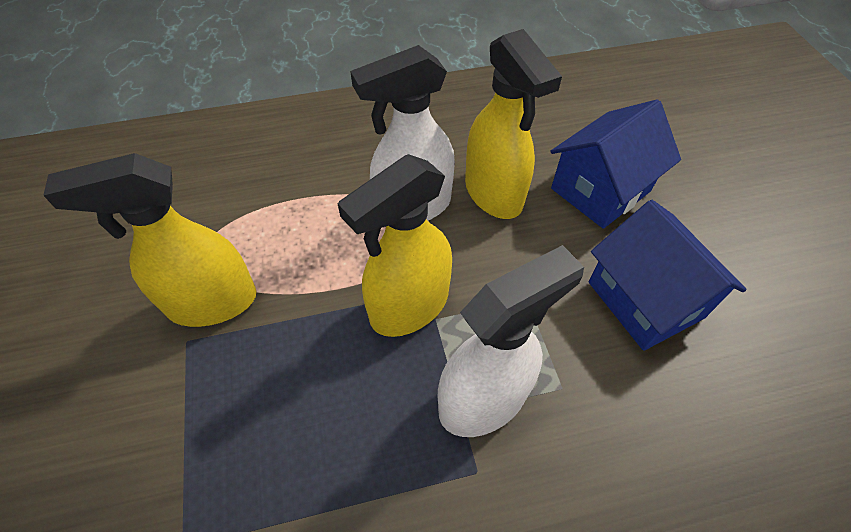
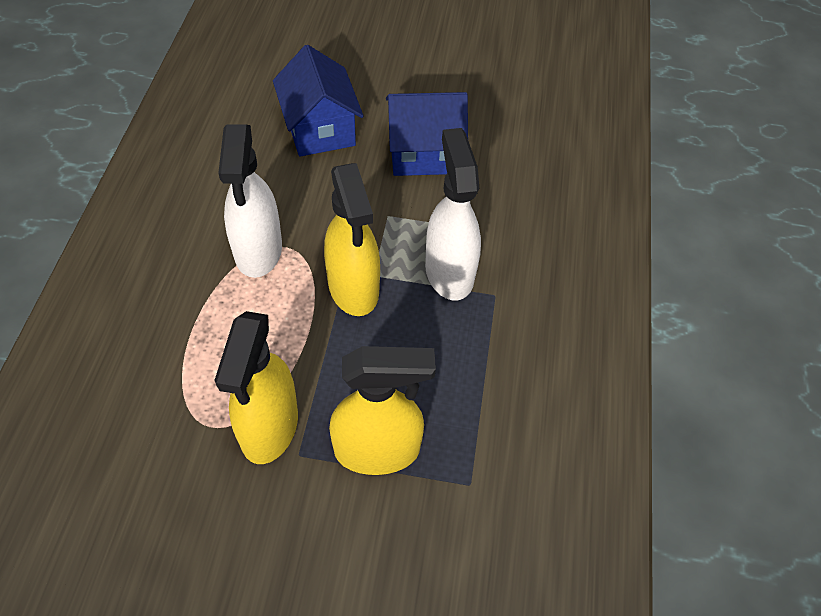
camera: 70 degrees left, 0 degrees up
yellow spray bottle [465,29,562,219] -> yellow spray bottle moved to [329,346,436,475]

